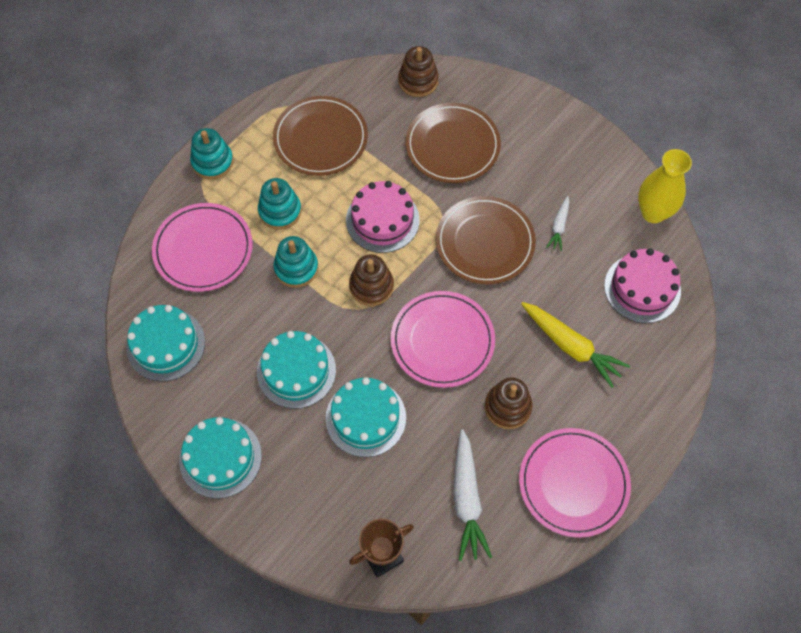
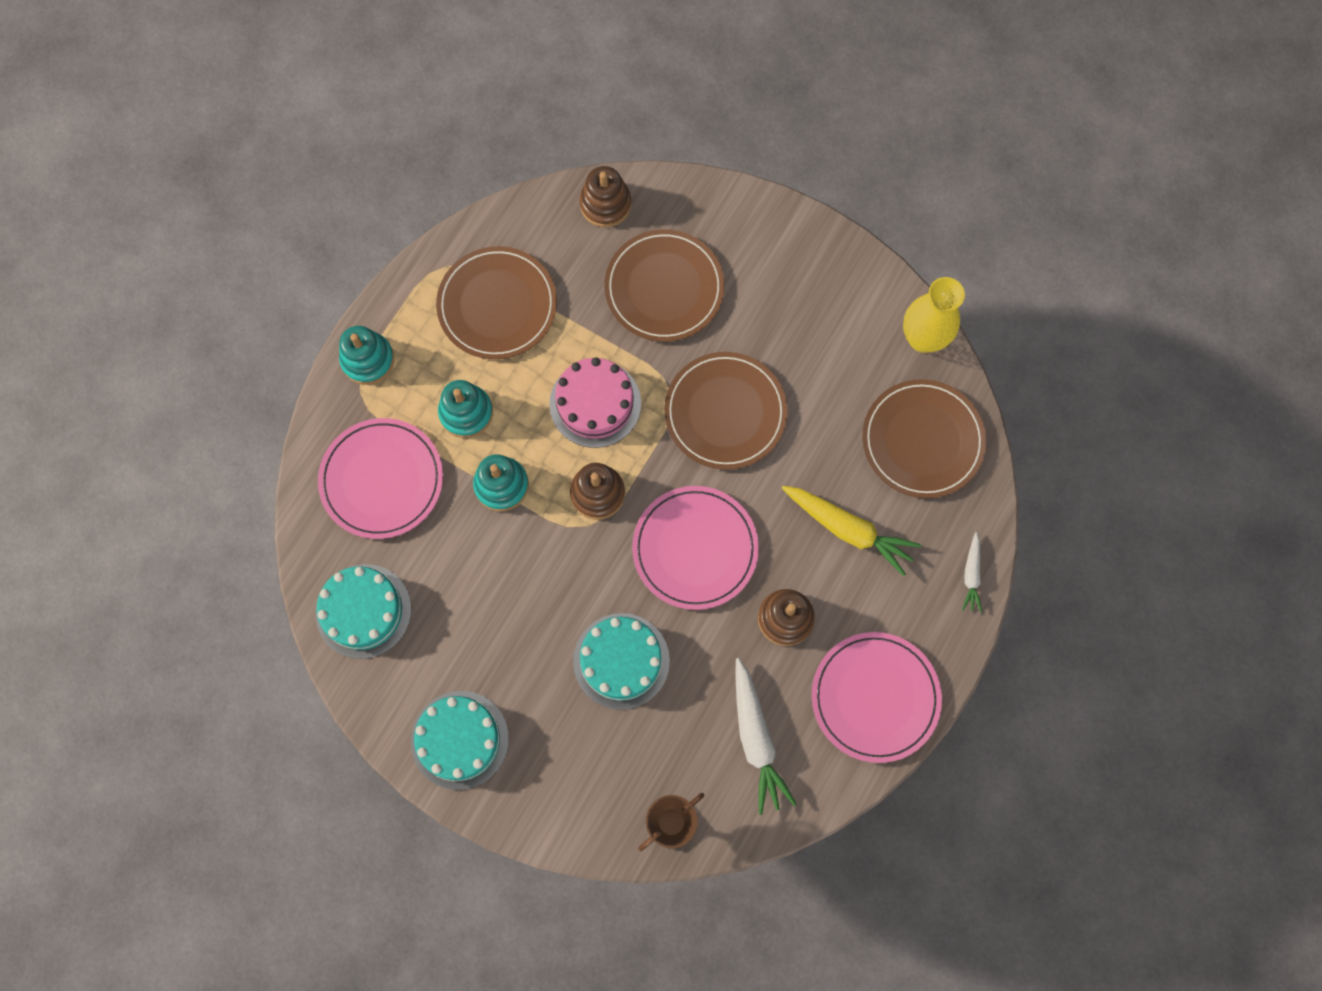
camera: 10 degrees left, 10 degrees up
turquoise cake [257,331,336,409] -> none
white carrot [547,196,569,251] -> white carrot moved to [962,532,982,612]
pink cake [604,248,681,323] -> brown plate [862,379,986,498]

